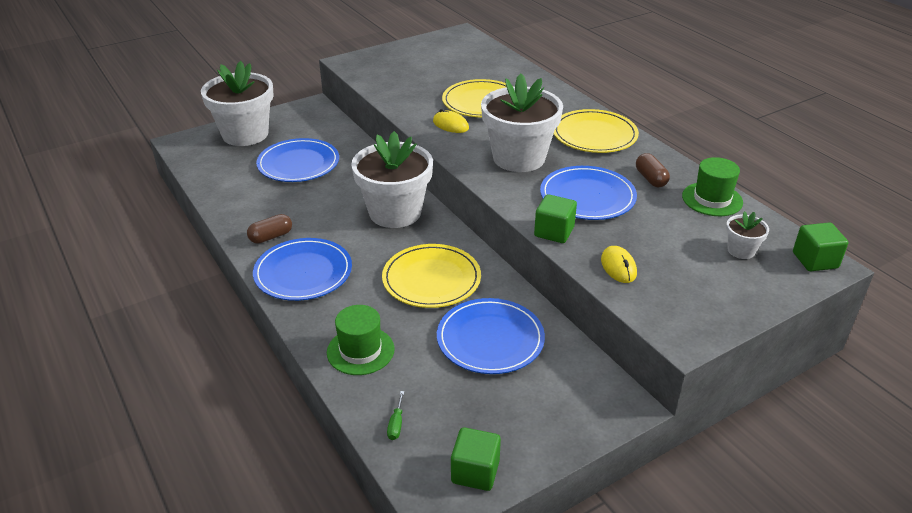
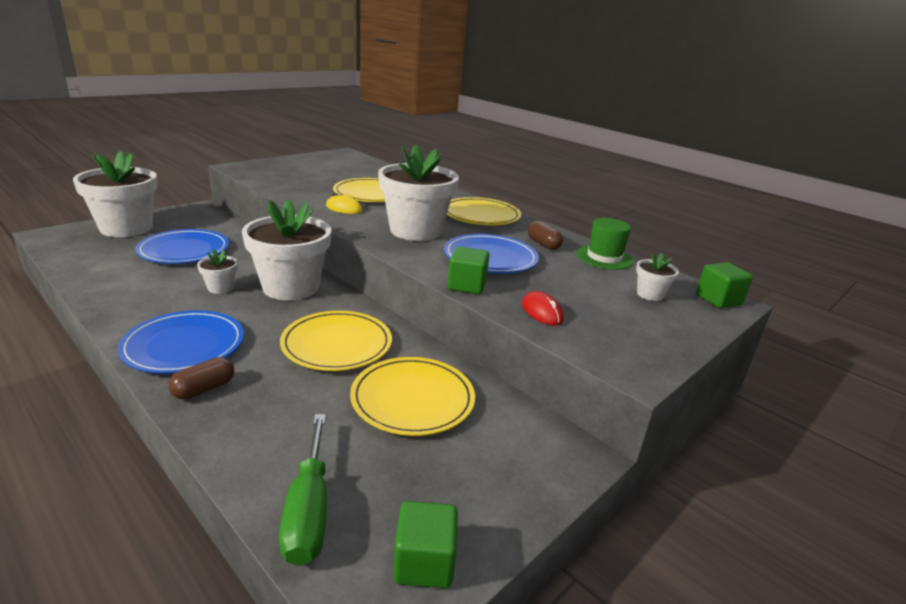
camera: 15 degrees left, 10 degrees down
brown capsule [247,214,292,244] -> brown capsule moved to [168,357,234,400]
green hat [327,305,395,375] -> none
green screwdriver [387,391,404,440] -> green screwdriver [279,414,327,566], size x2.35
blue plate [437,298,545,374] -> yellow plate [350,357,475,436]
yellow mouse [601,246,637,283] -> red mouse [522,291,564,326]
none -> white flower pot [197,250,238,294]

